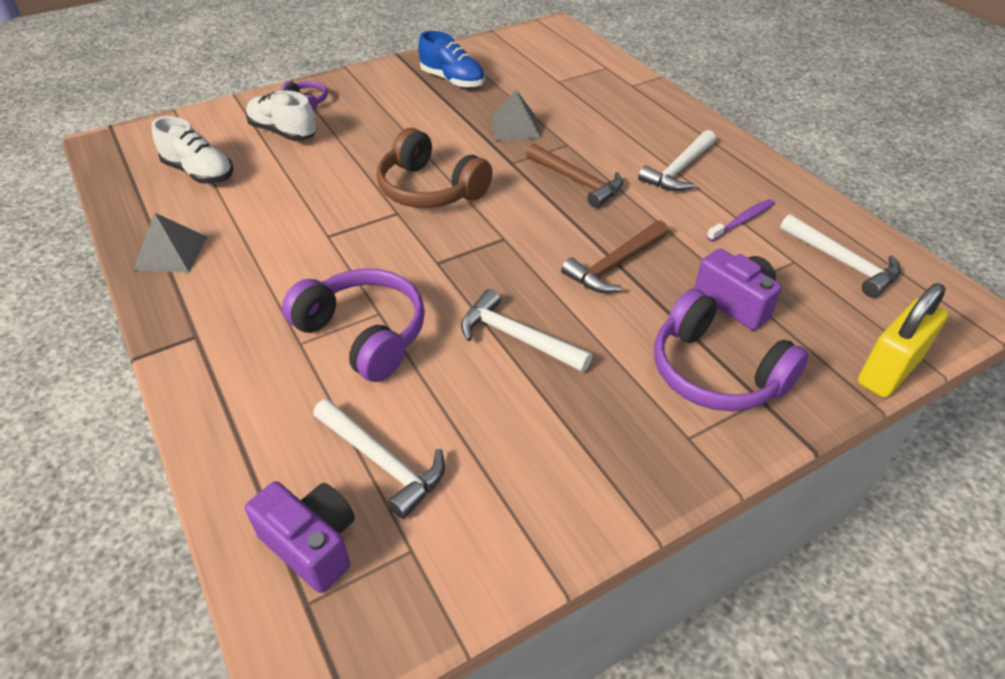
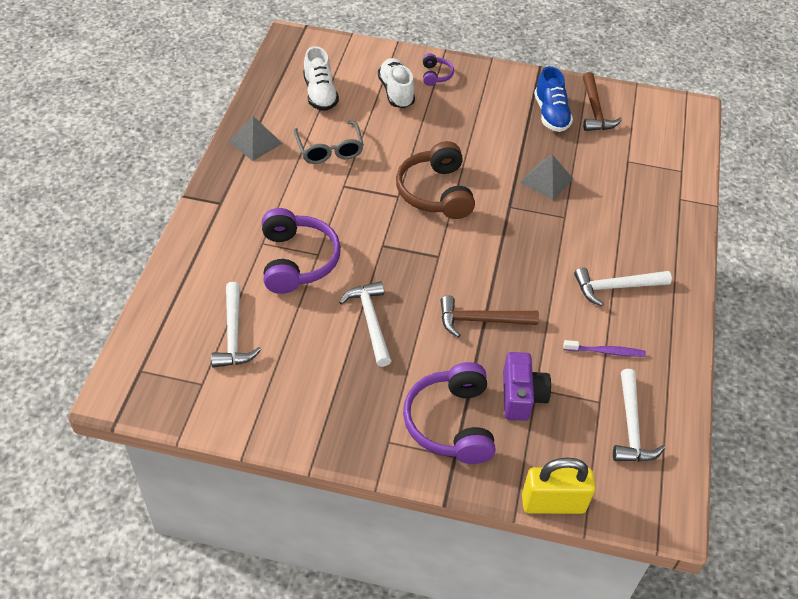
camera: 40 degrees right, 5 degrees up
purple camera [245,481,355,593] -> none
brown hammer [526,143,623,208] -> brown hammer moved to [583,72,622,131]
none -> grey glasses [294,121,364,164]

